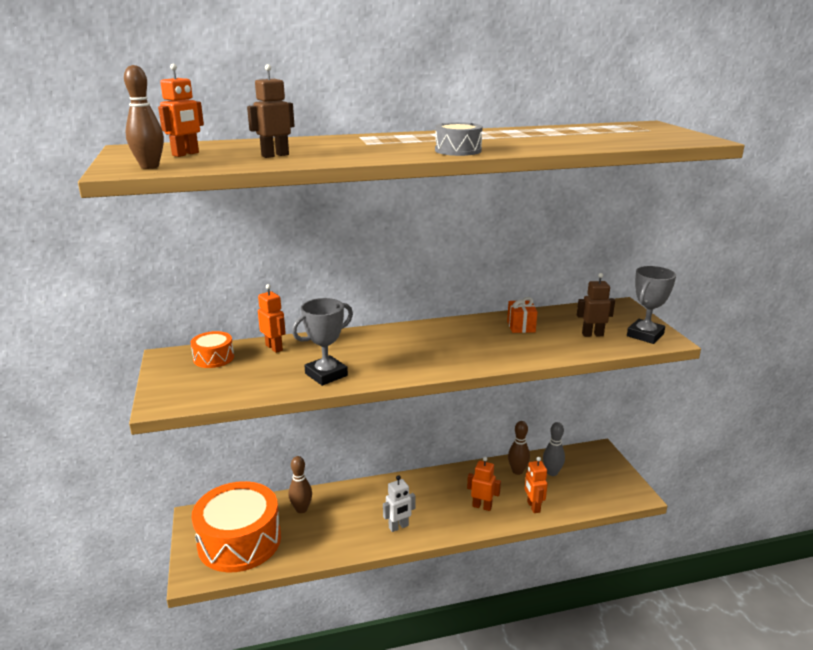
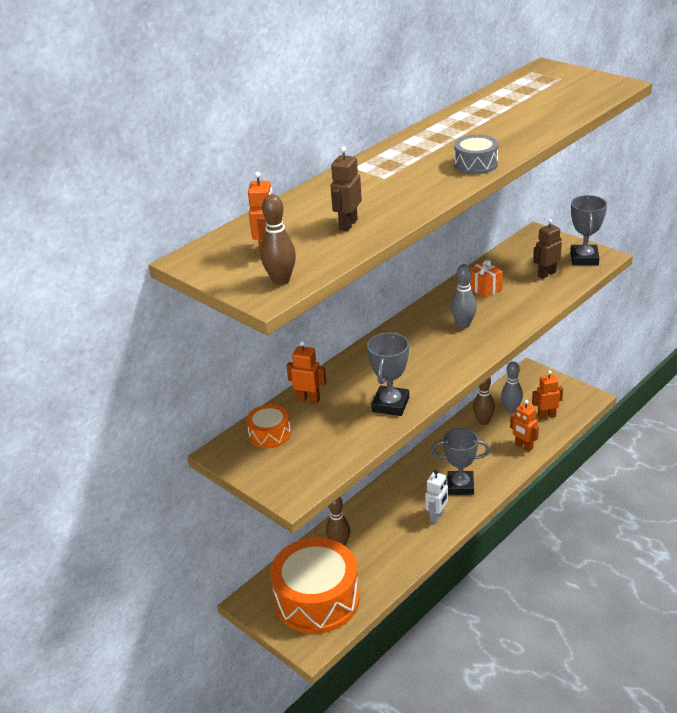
camera: 30 degrees left, 10 degrees up
orange robot [467,457,501,511] -> orange robot moved to [532,370,563,420]
none -> grey trophy [431,428,490,495]
none -> grey bowling pin [451,264,477,328]

